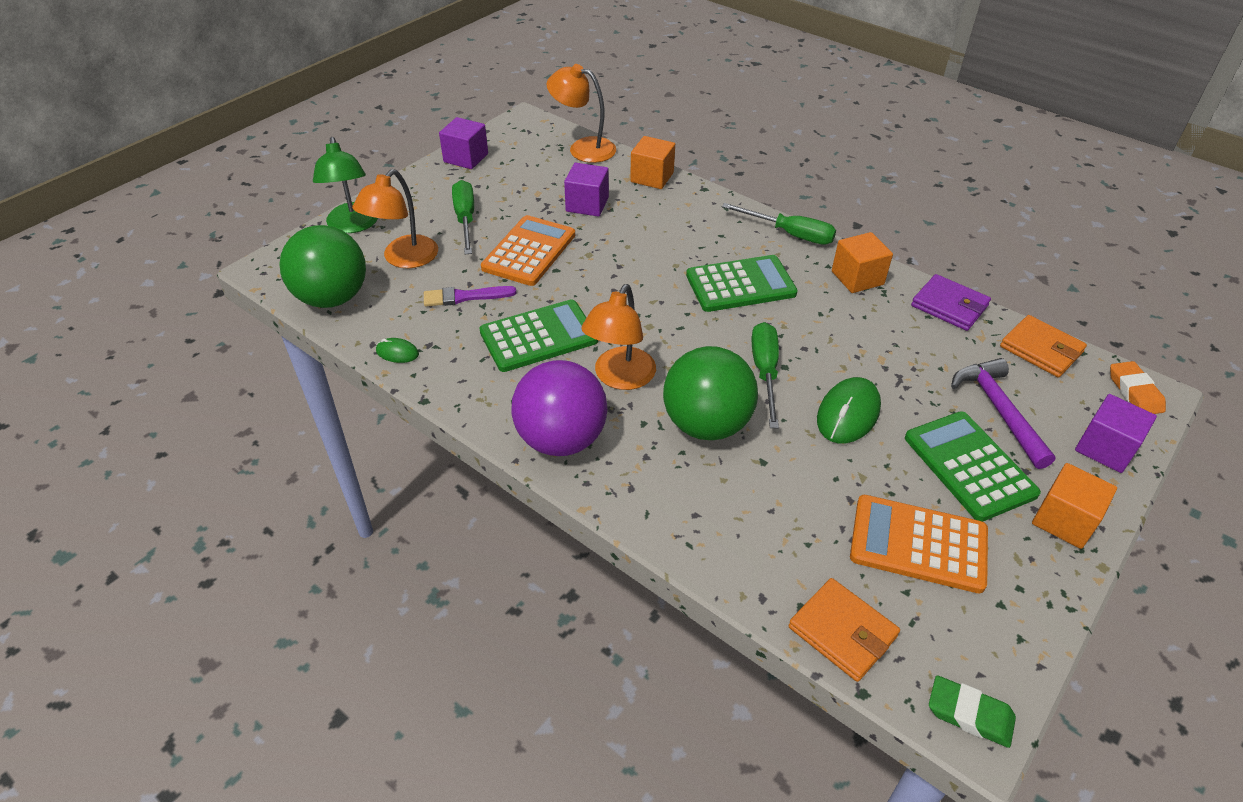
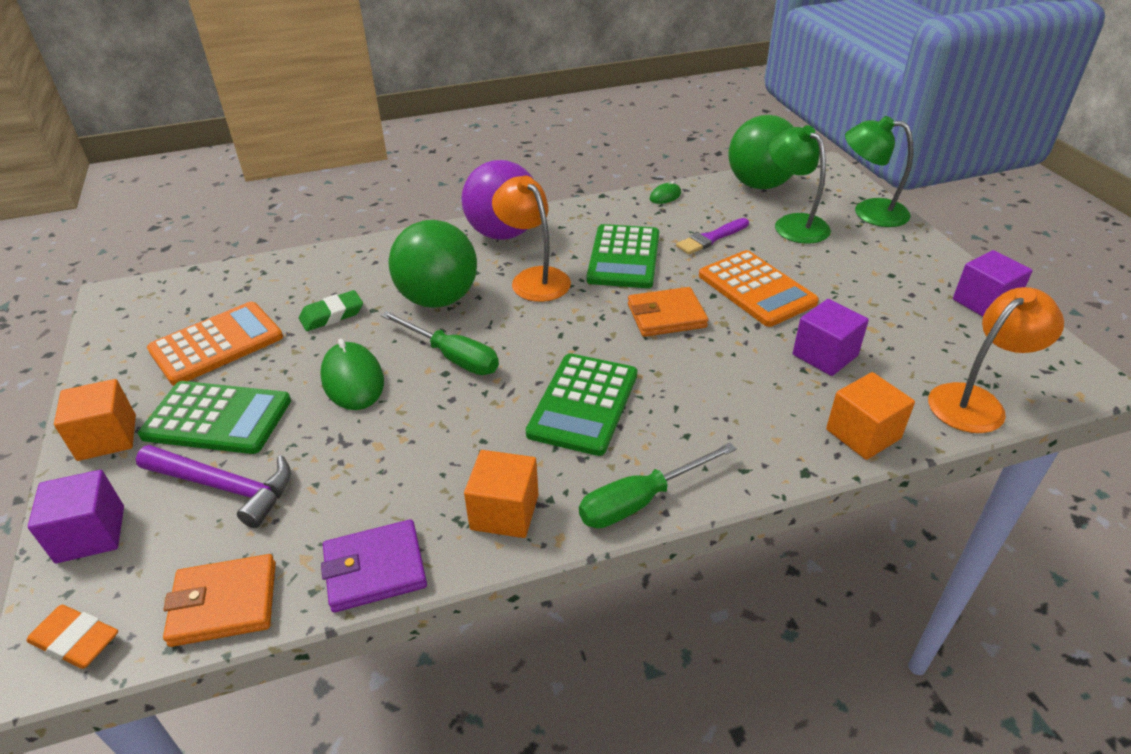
camera: 125 degrees right, 5 degrees down
orange lamp [352,169,438,268] -> green lamp [769,125,831,244]
purple brush [424,286,516,307] -> purple brush turned 150 degrees counterclockwise [676,218,749,255]
green screwdriver [452,180,474,254] -> none
orange wallet [788,578,900,682] -> orange wallet moved to [628,287,708,337]
green eraser [929,675,1016,748] -> green eraser moved to [299,290,363,331]

